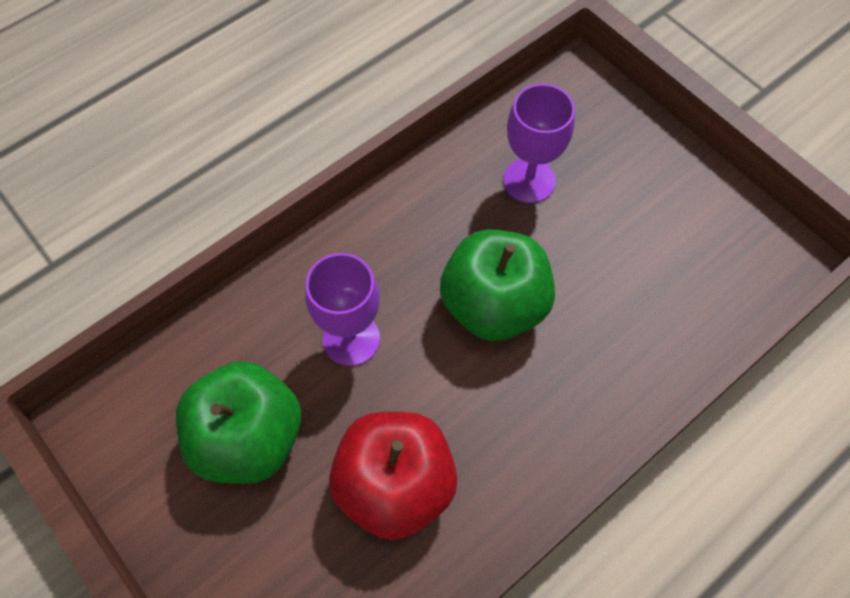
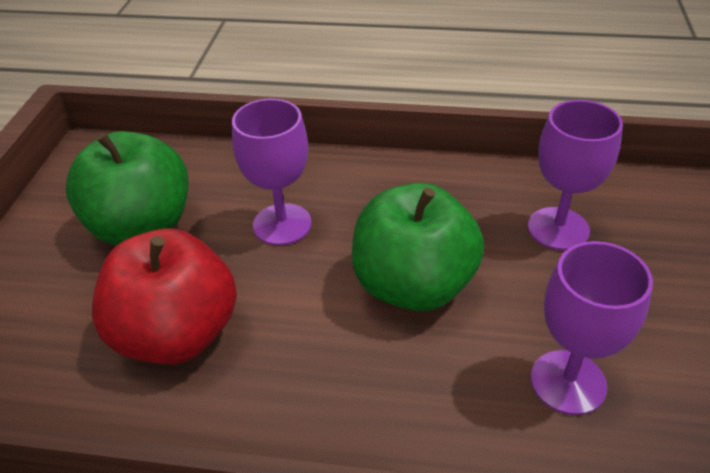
camera: 50 degrees right, 20 degrees down
none -> purple goblet [531,241,653,415]

